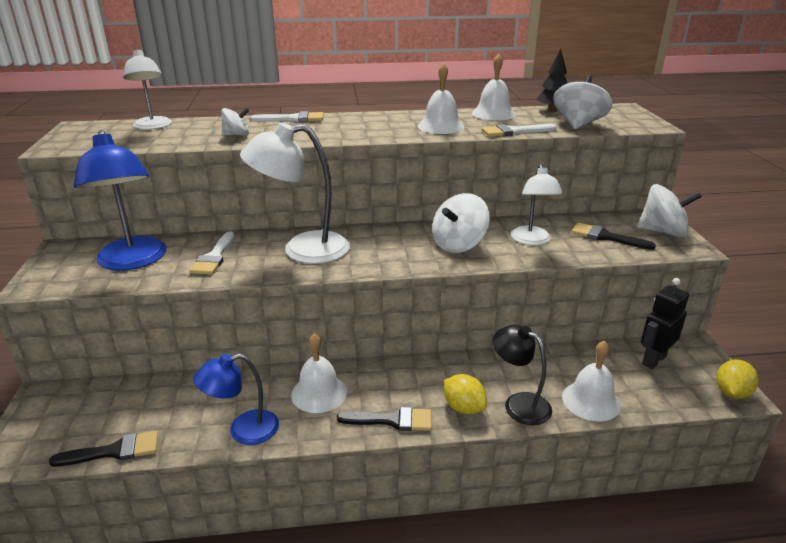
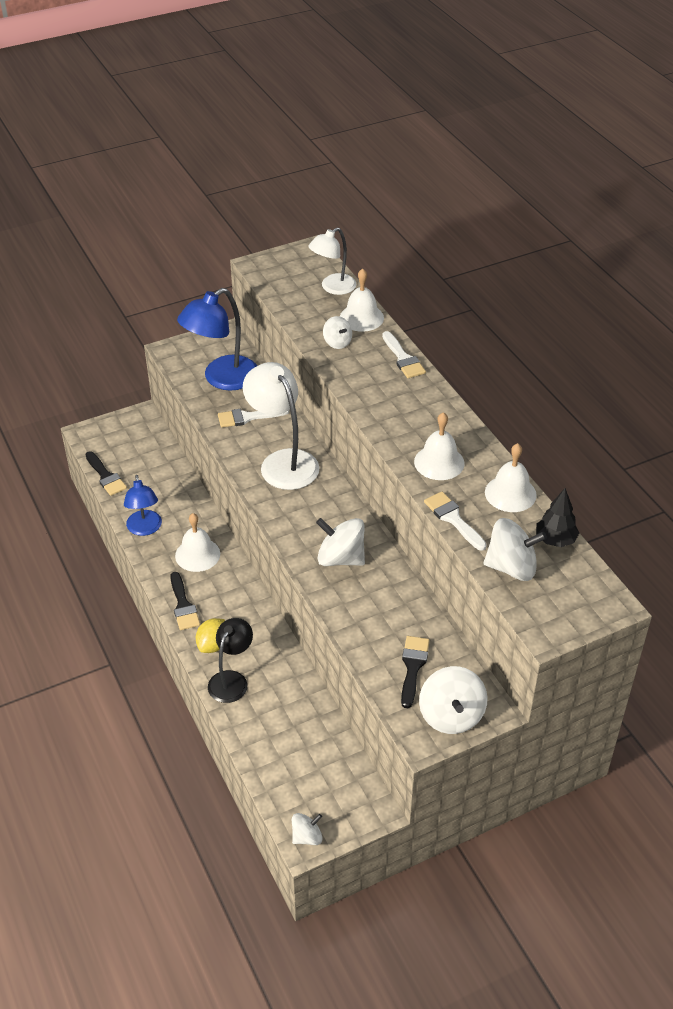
camera: 70 degrees right, 15 degrees up
blue lamp [194,354,279,445] -> blue lamp turned 150 degrees counterclockwise [124,475,162,536]
white lamp [511,164,563,245] -> none
white bell [562,341,621,422] -> white bell moved to [340,269,384,332]
black robot [641,278,689,369] -> none
yellow lemon [716,360,759,399] -> white spinning top [292,813,322,845]

